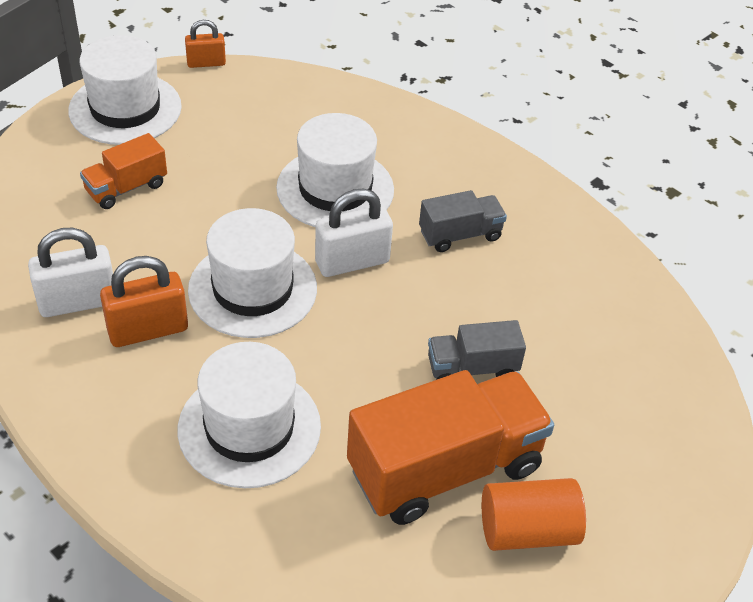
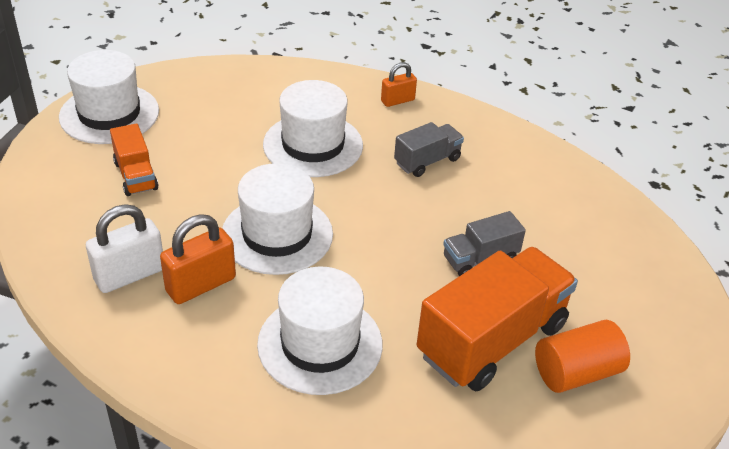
camera: 15 degrees left, 5 degrees down
orange truck [80,133,167,209] -> orange truck turned 60 degrees counterclockwise [110,123,159,196]
orange padlock [185,20,226,68] -> orange padlock moved to [381,62,417,107]
white padlock [315,189,393,277] -> none

